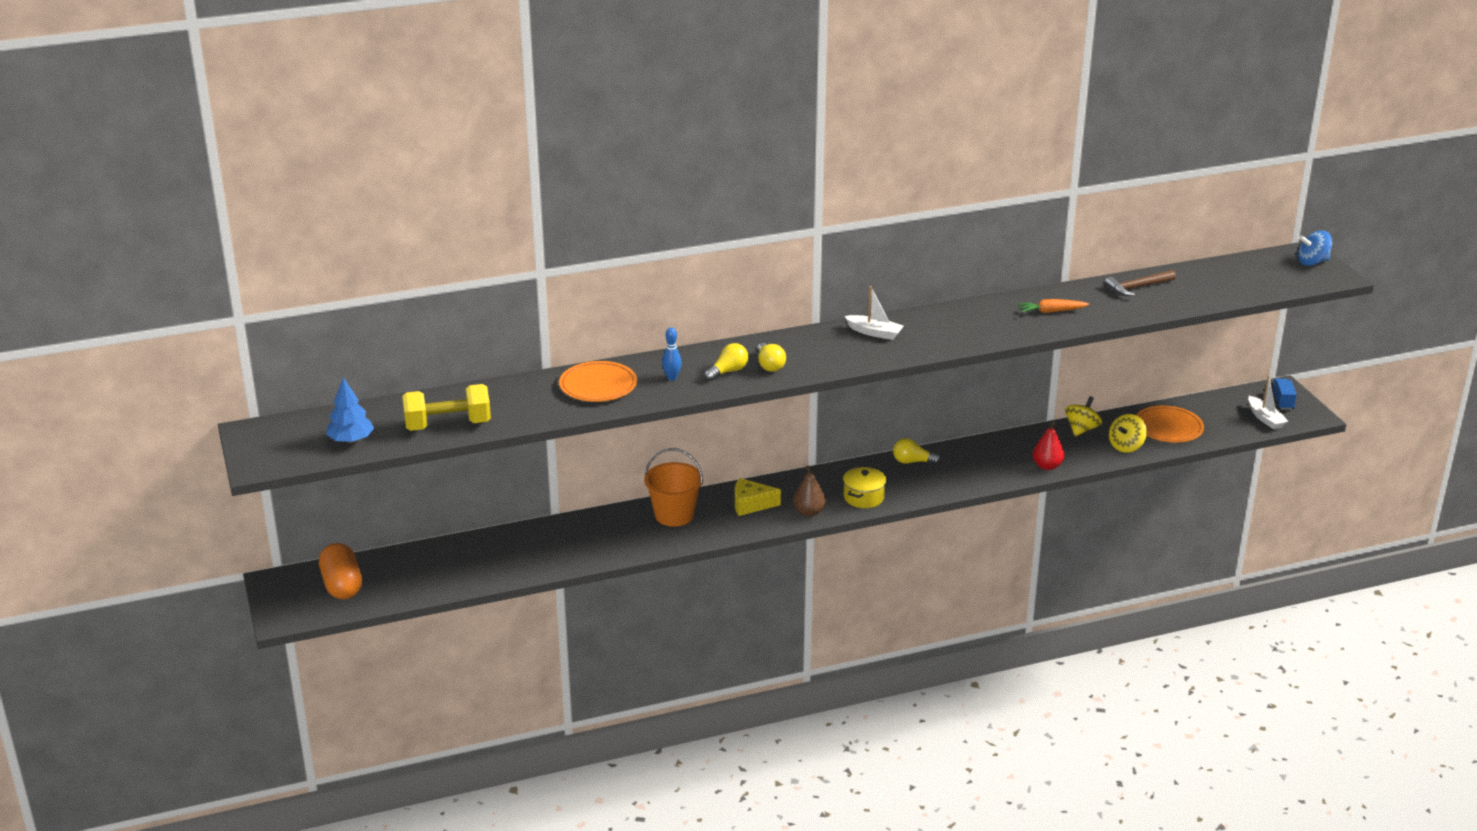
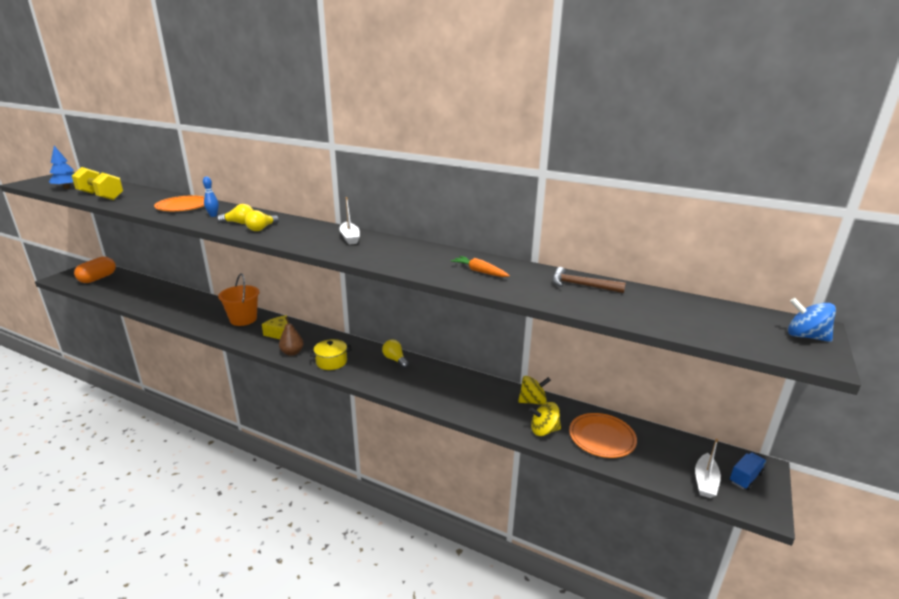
camera: 45 degrees right, 5 degrees down
red pear [1032,421,1065,470] -> none

